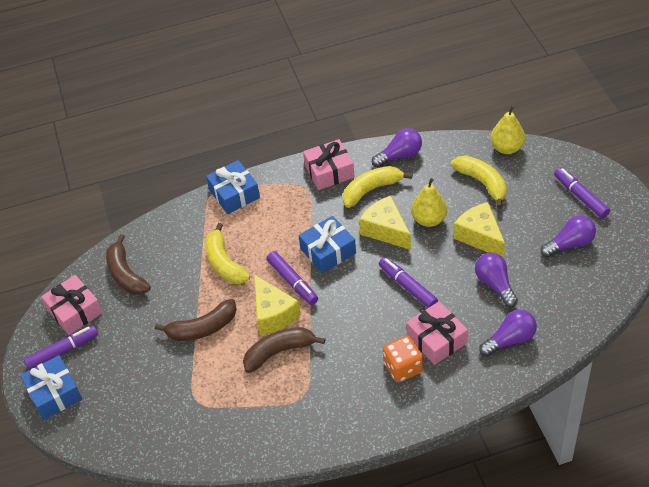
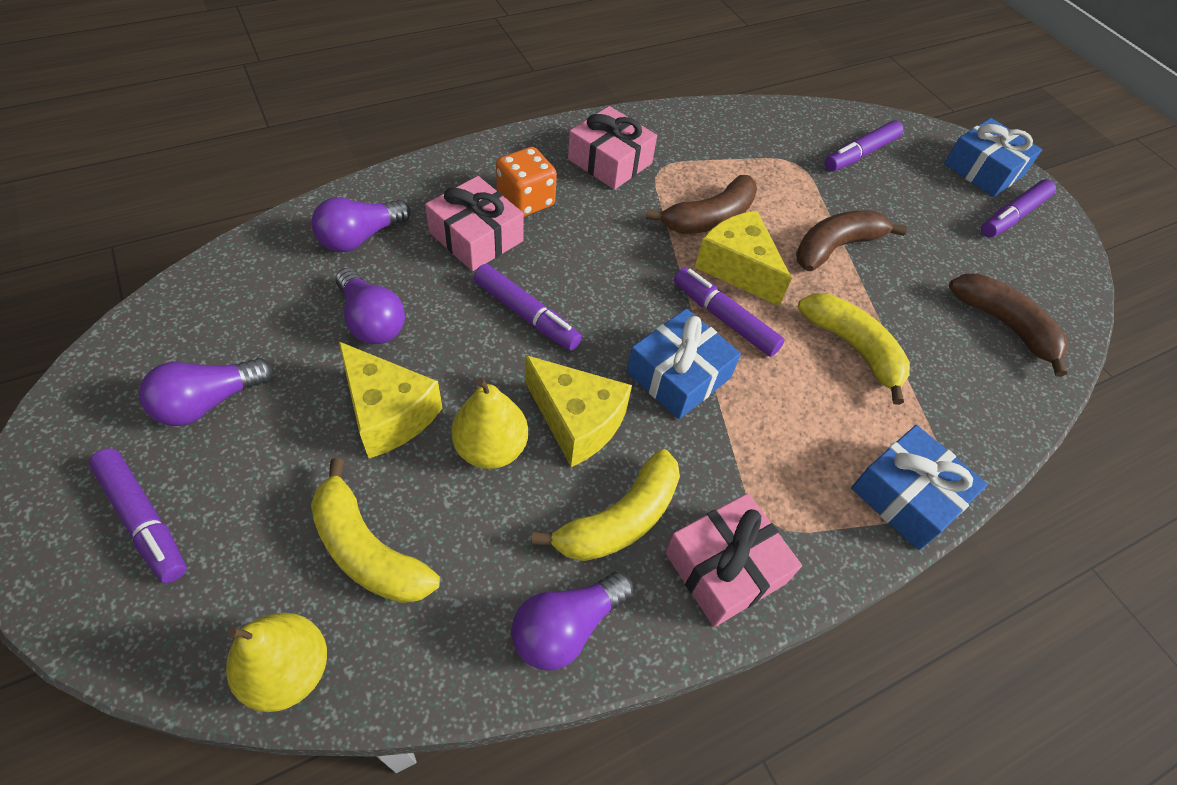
camera: 160 degrees right, 5 degrees up
pink gift [41,275,103,335] -> pink gift moved to [568,106,657,190]
none -> purple marker [824,120,903,172]

